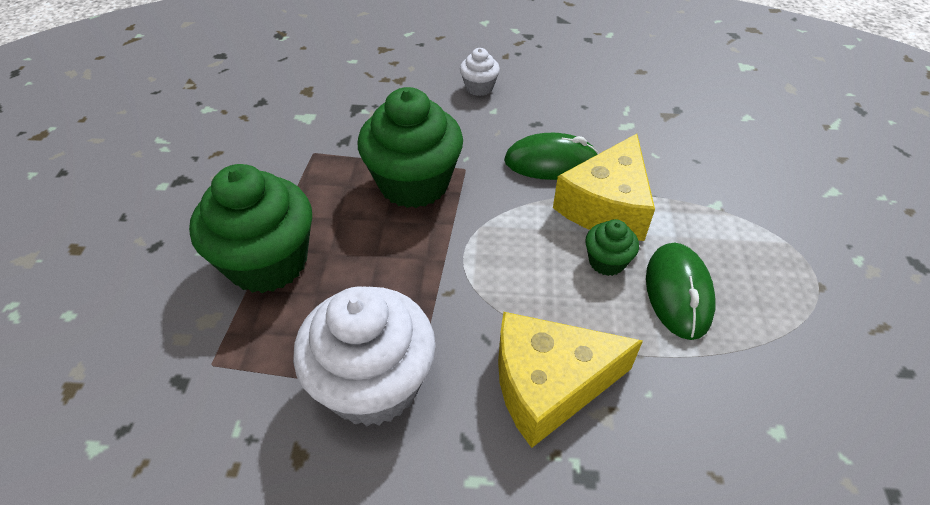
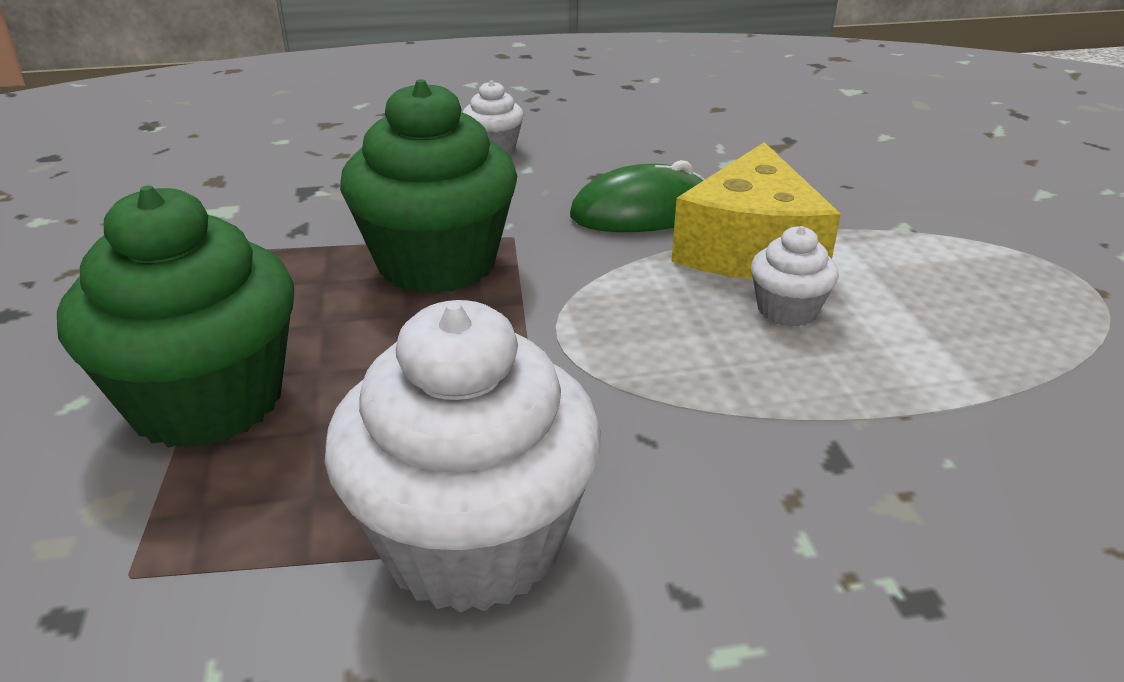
camera: 15 degrees left, 15 degrees down
yellow cheese [498,312,643,448] -> none
green cupcake [585,219,639,276] -> white cupcake [751,226,839,327]
green mouse [646,243,716,340] -> none

